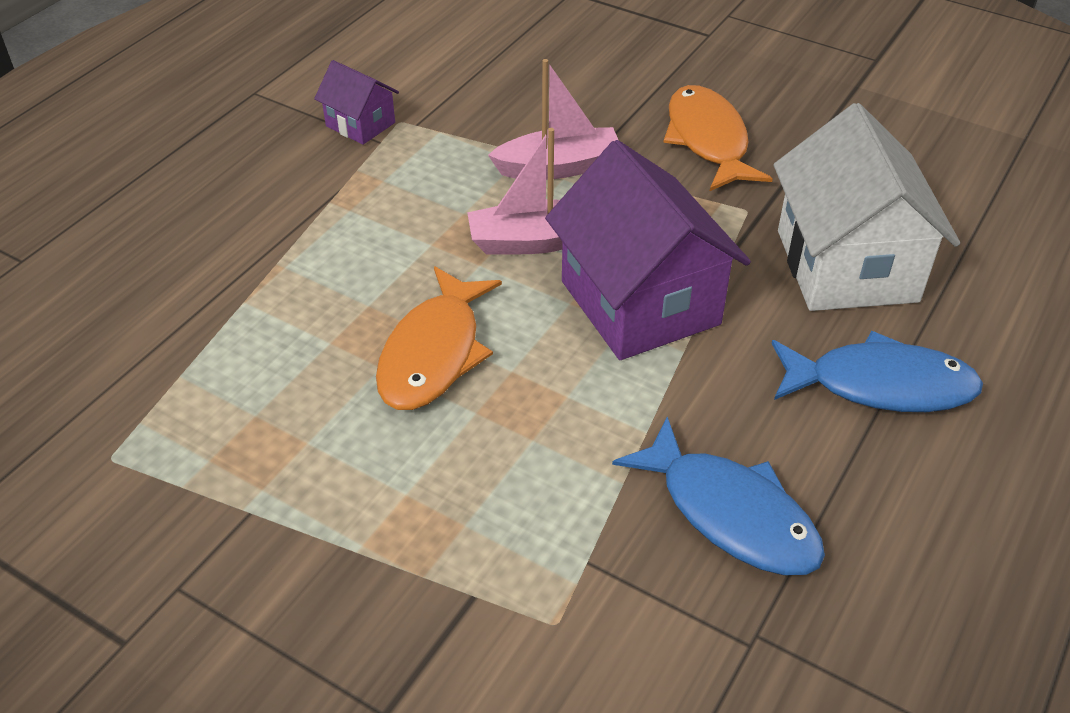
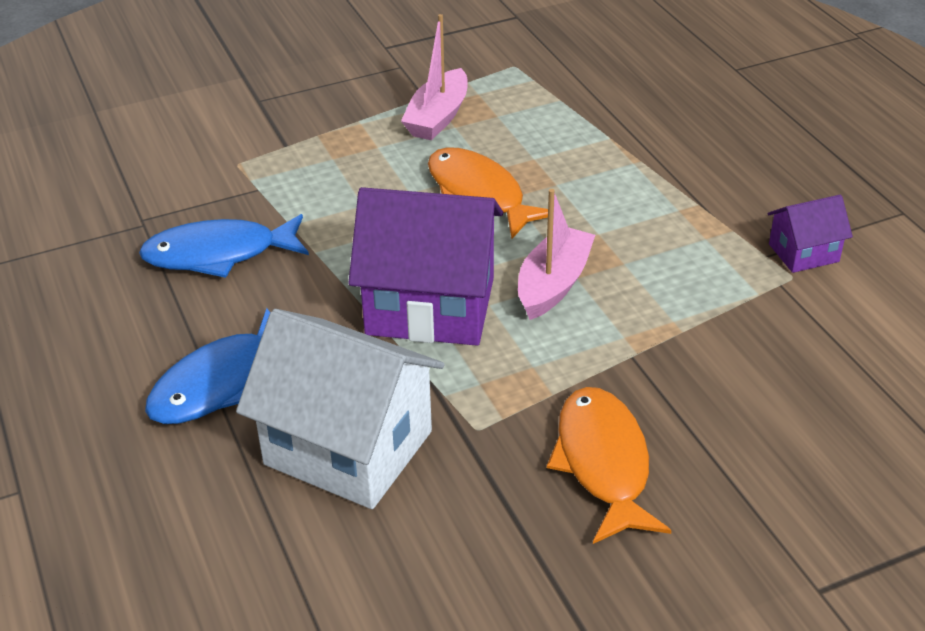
camera: 125 degrees right, 5 degrees down
pink boat [488,59,618,180] -> pink boat moved to [401,14,468,140]
orange fish [663,85,773,191] -> orange fish turned 120 degrees counterclockwise [547,387,672,544]

